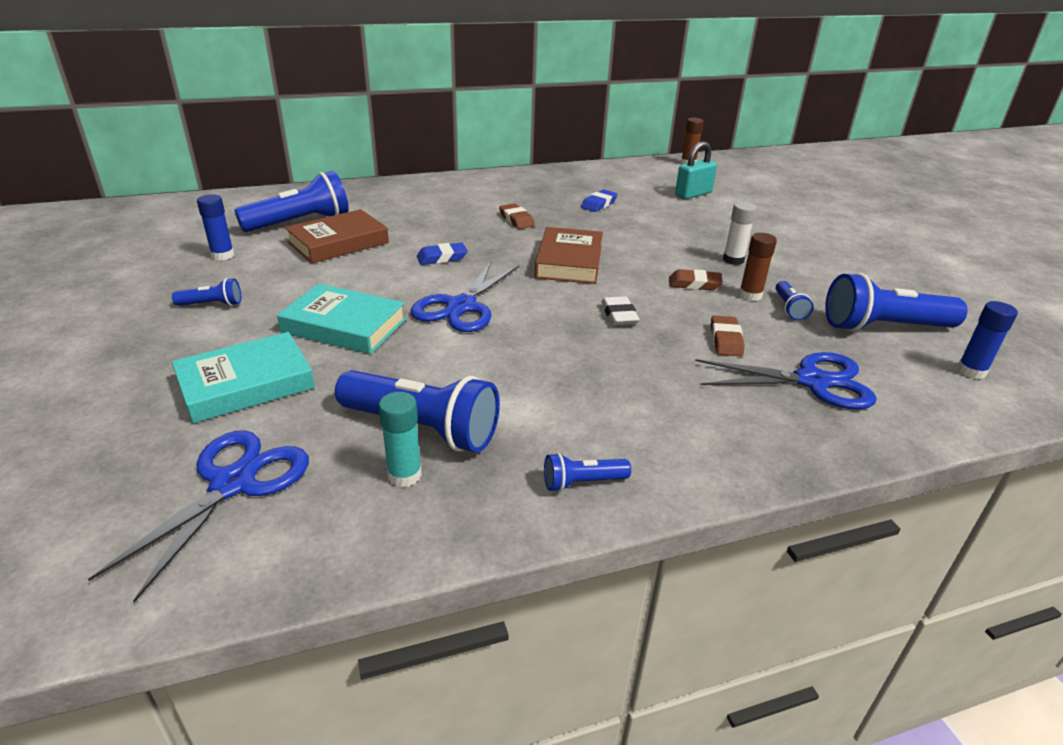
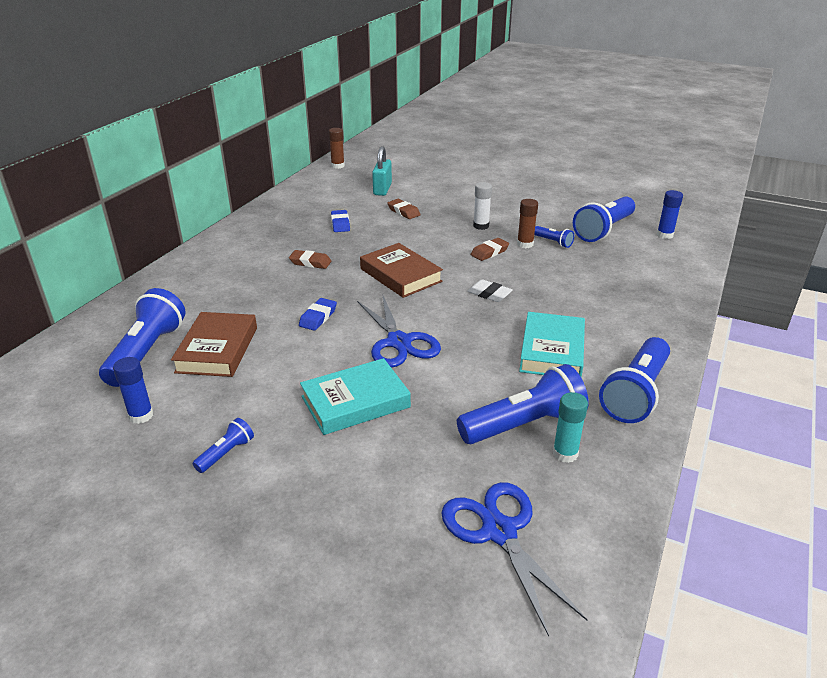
camera: 45 degrees left, 0 degrees up
turquoise book [172,332,315,423] -> turquoise book moved to [519,312,585,377]
blue flashlight [544,453,631,492] -> blue flashlight [599,337,670,423], size x2.09
blue scissors [695,352,877,409] -> none
brown eraser [711,315,744,356] -> brown eraser moved to [388,199,421,219]

